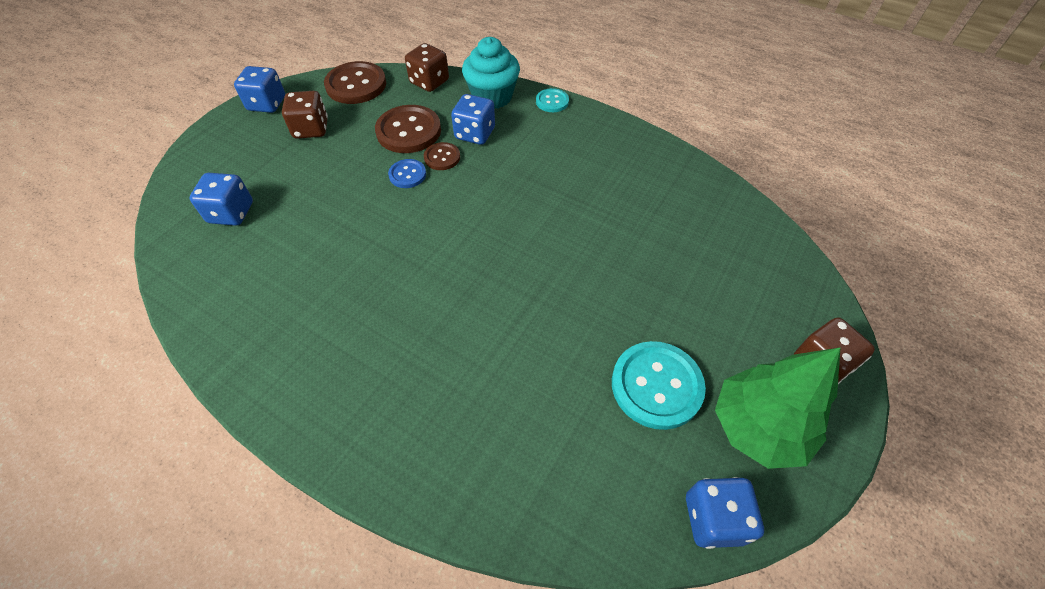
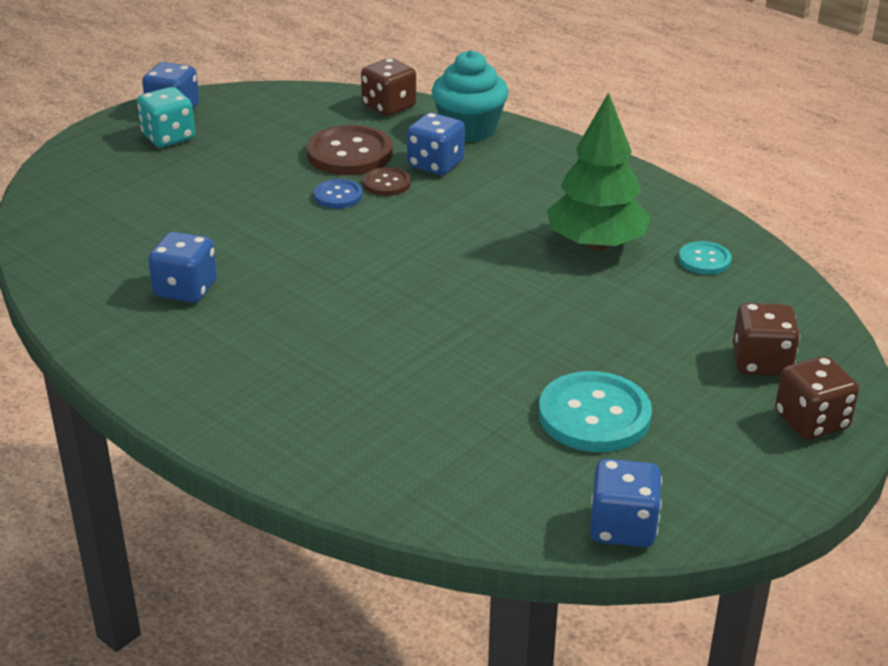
camera: 10 degrees right, 20 degrees down
blue dice [190,173,253,226] -> blue dice moved to [148,232,217,303]
brown dice [282,91,328,139] -> brown dice moved to [733,303,800,376]
brown button [324,61,386,104] -> none
turquoise button [536,88,569,112] -> turquoise button moved to [679,241,732,275]
green tree [715,347,841,469] -> green tree moved to [547,92,650,251]
none -> turquoise dice [137,87,195,147]

